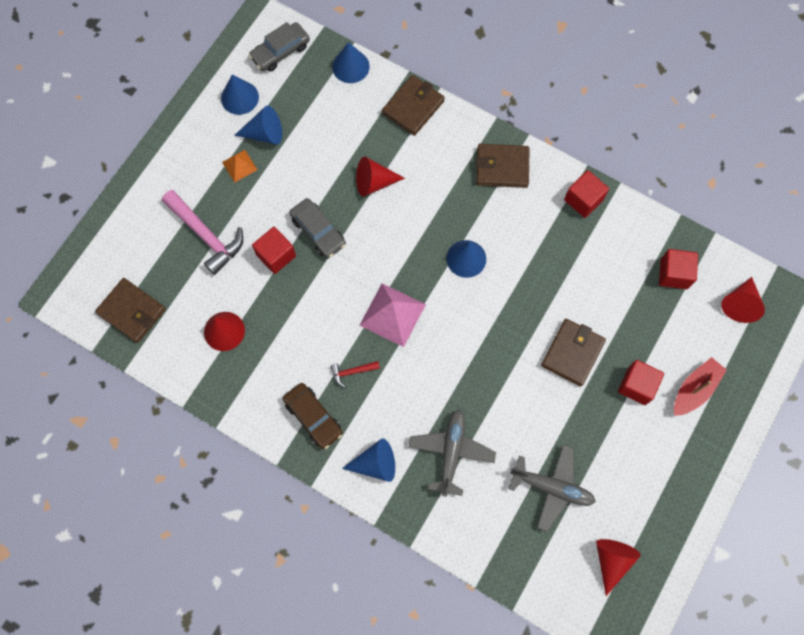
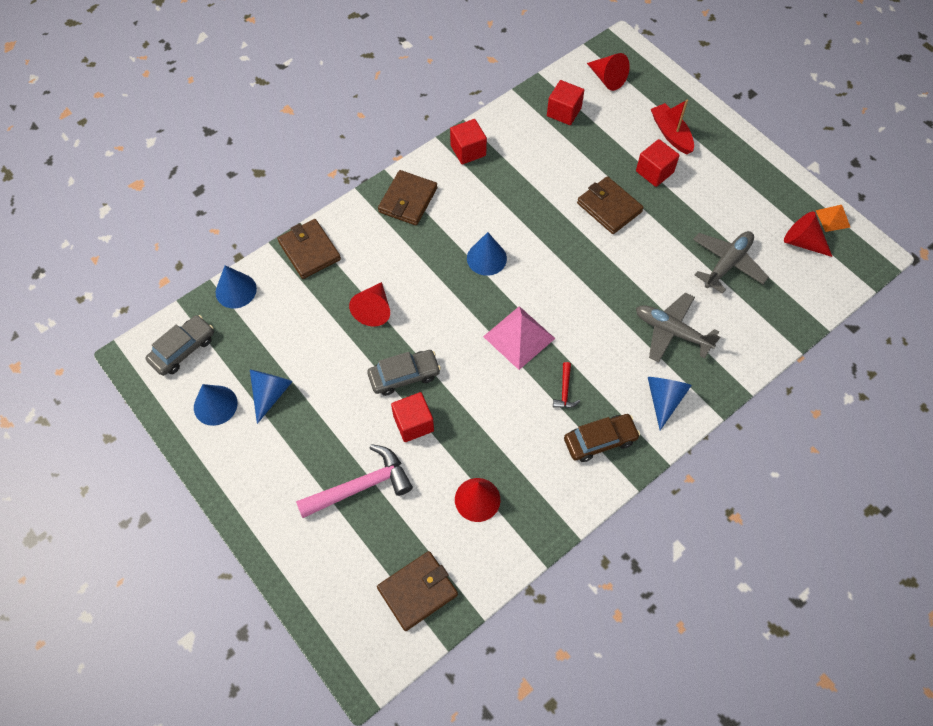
camera: 70 degrees left, 10 degrees down
orange pyramid [222,150,257,183] -> orange pyramid moved to [816,205,851,232]
grey car [249,22,310,72] -> grey car turned 120 degrees counterclockwise [146,315,214,376]

